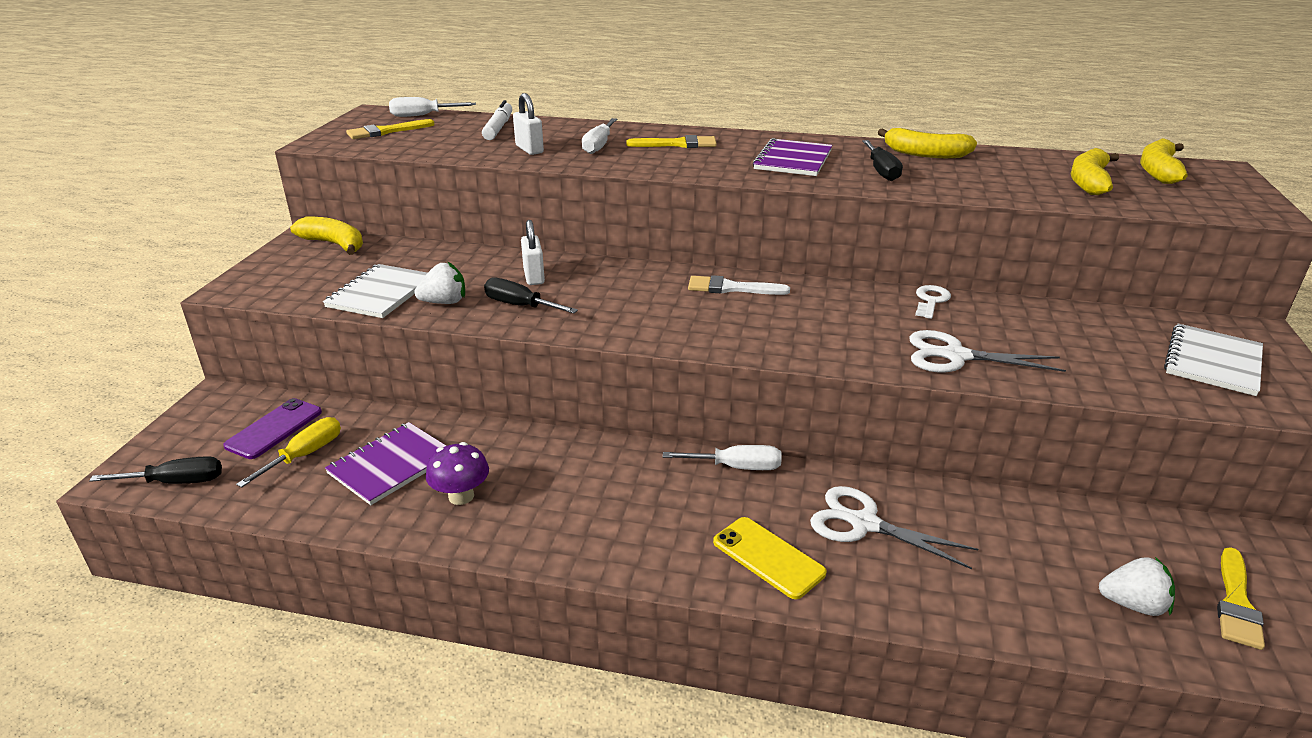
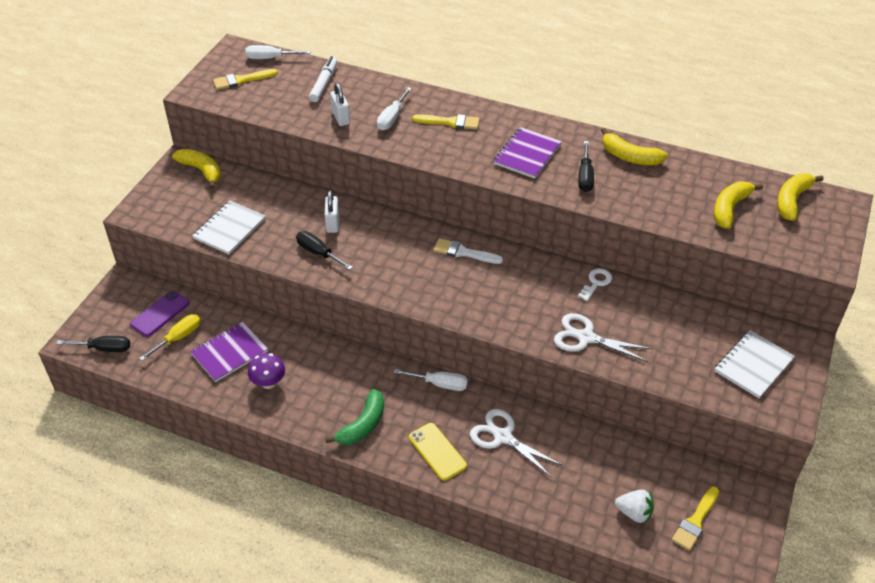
camera: 10 degrees right, 15 degrees up
white strawberry [414,262,465,304] -> none
none -> green banana [325,389,384,445]

